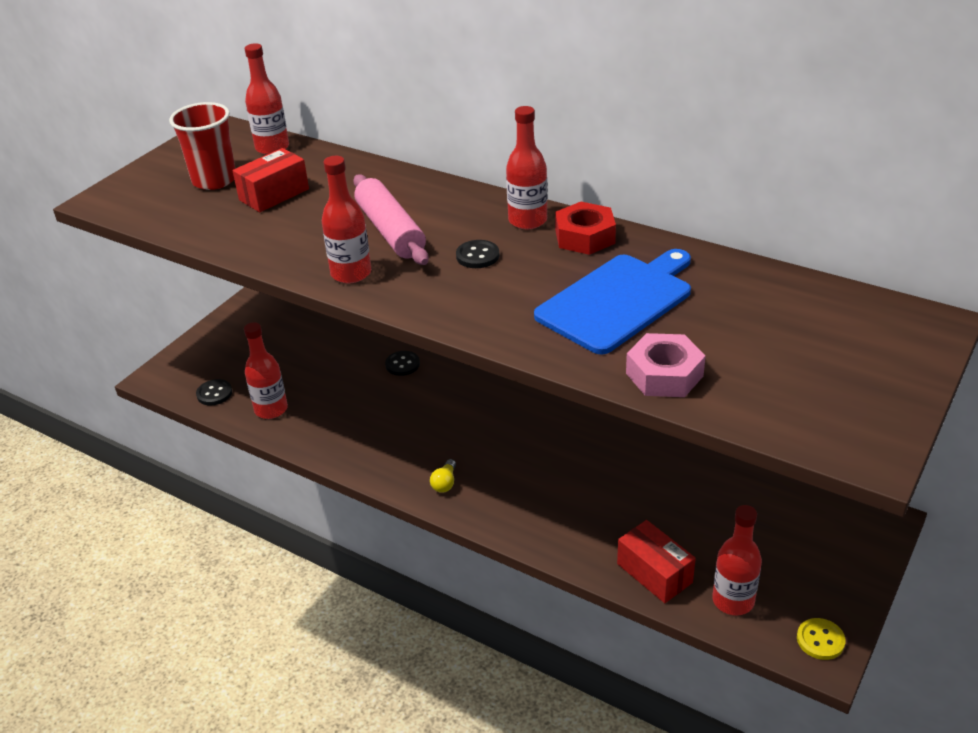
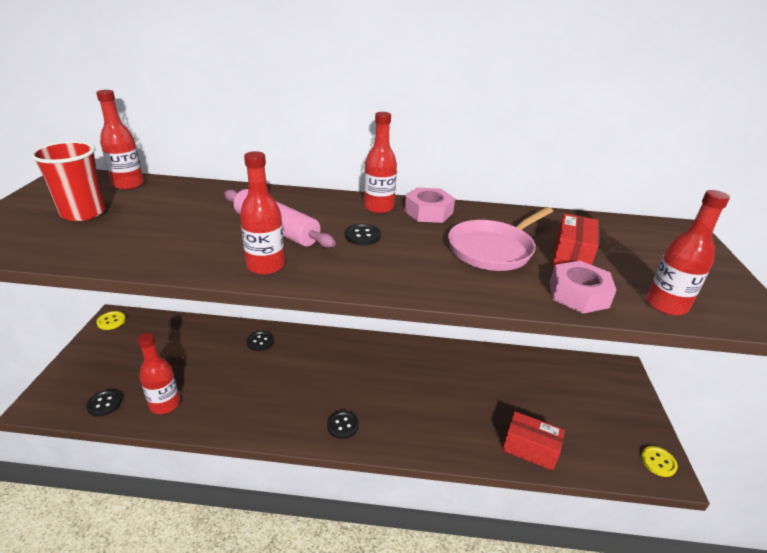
camera: 30 degrees left, 5 degrees down
red box [233,148,309,212] -> red box moved to [552,213,598,267]
yellow light bulb [430,459,456,493] -> black button [327,411,359,439]
blue cutting board [534,249,691,354] -> pink pan [448,207,553,271]
red nut [555,202,616,255] -> pink nut [404,188,455,223]
red bottle [712,505,762,616] -> red bottle moved to [646,190,730,316]
none -> yellow button [96,311,126,330]

